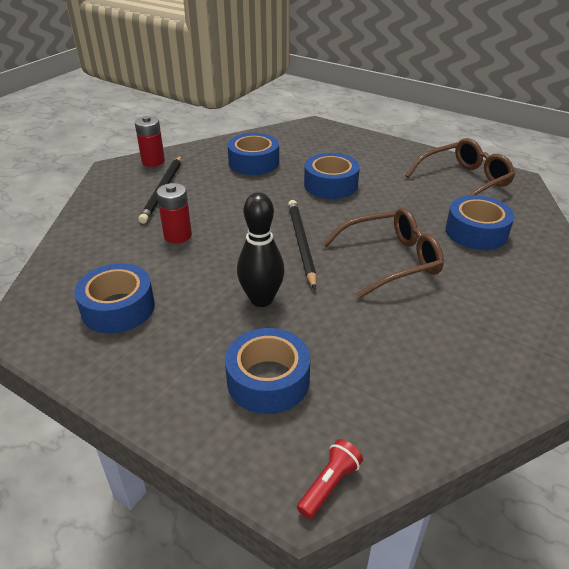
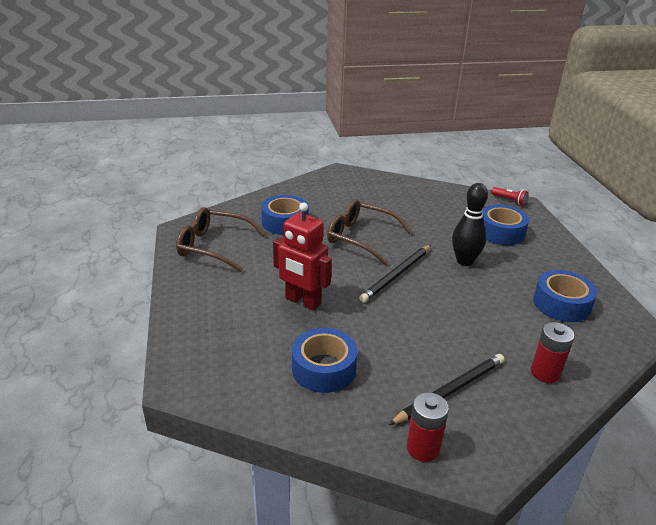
camera: 135 degrees left, 5 degrees down
red battery [156,183,192,243] -> red battery moved to [531,322,575,383]
red flashlight [297,439,363,519] -> red flashlight turned 135 degrees counterclockwise [491,187,529,205]
blue tape [304,153,360,199] -> red robot [273,203,332,311]

